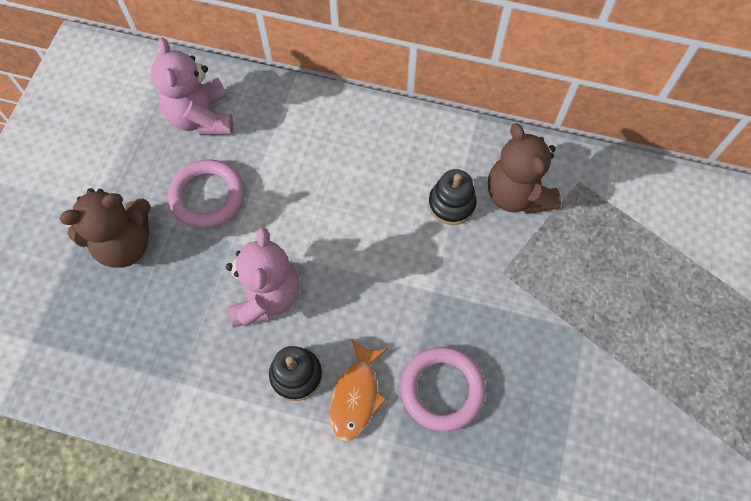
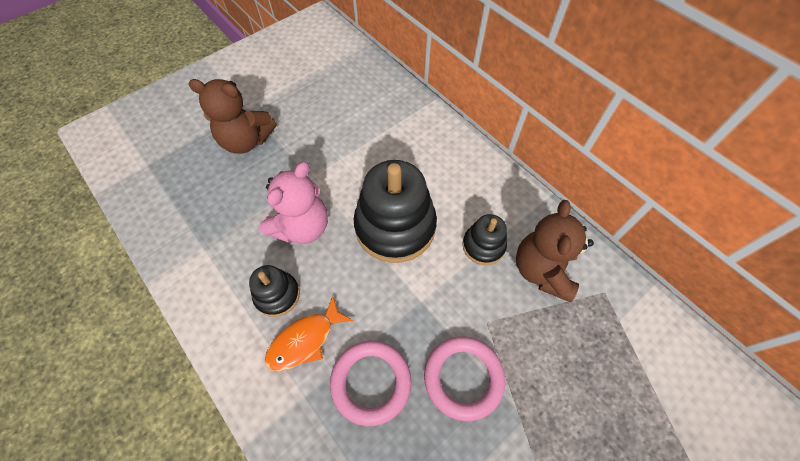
camera: 35 degrees right, 5 degrees down
pink teddy bear [151,38,233,135] -> none
pink ring [168,159,244,229] -> pink ring moved to [424,336,505,421]
none -> black stacking toy [354,160,437,263]

